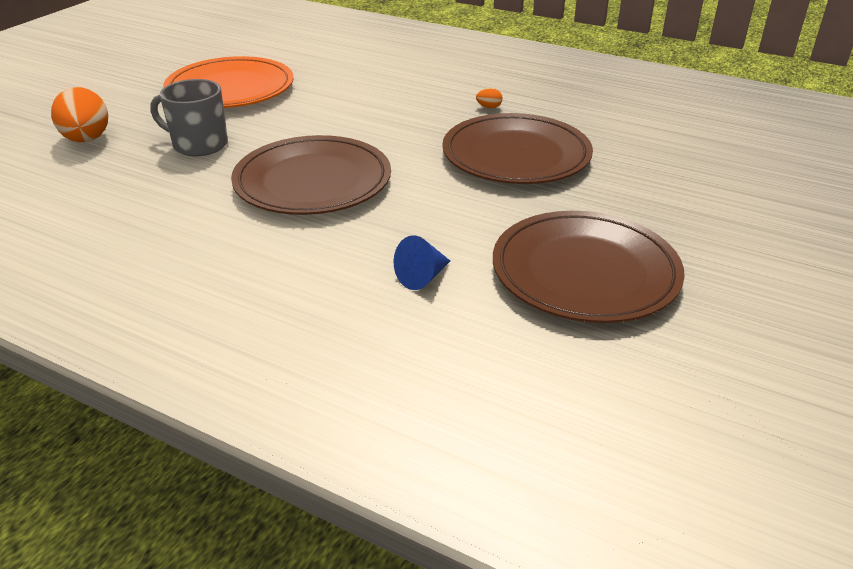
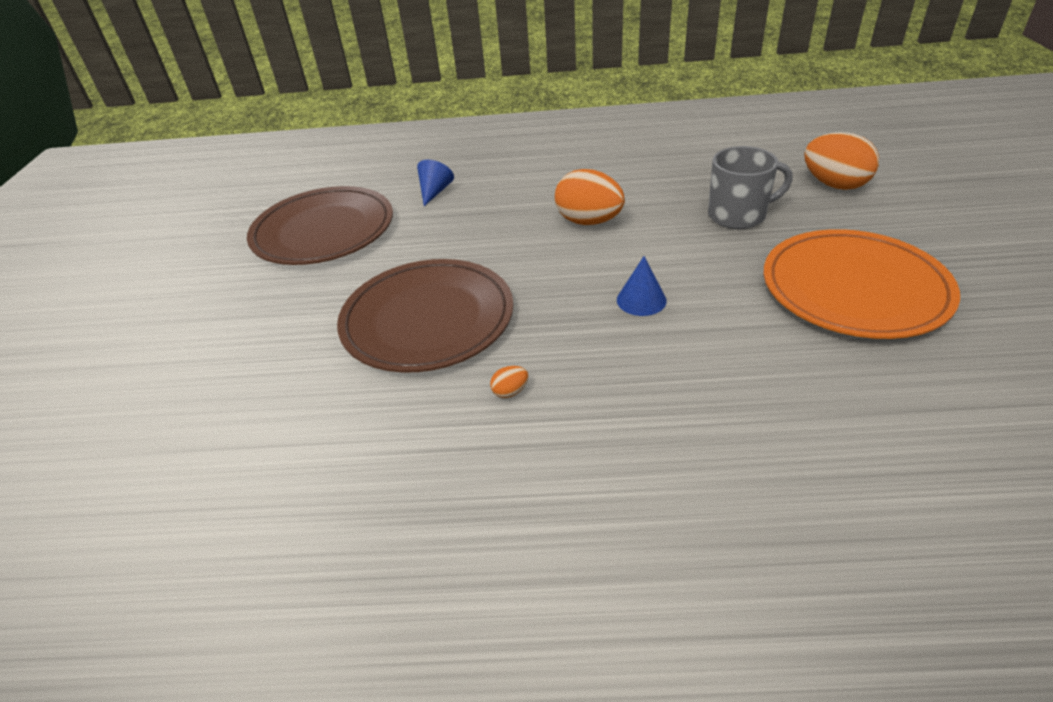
camera: 155 degrees right, 5 degrees up
brown plate [231,135,391,215] -> orange egg [555,169,625,225]
none -> blue cone [617,256,667,316]

